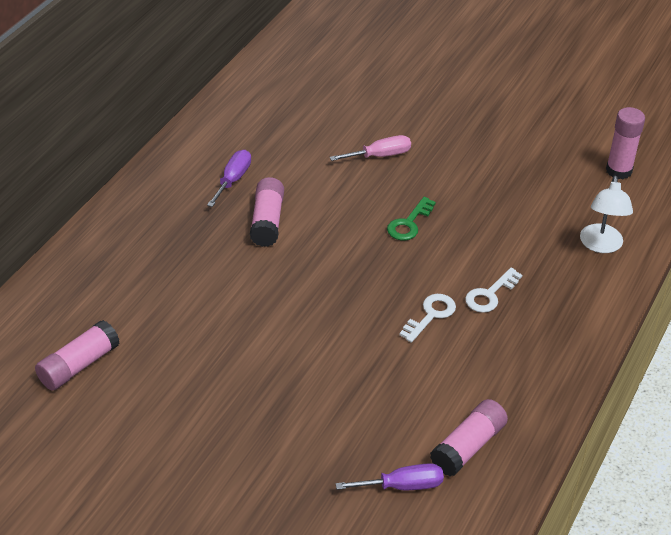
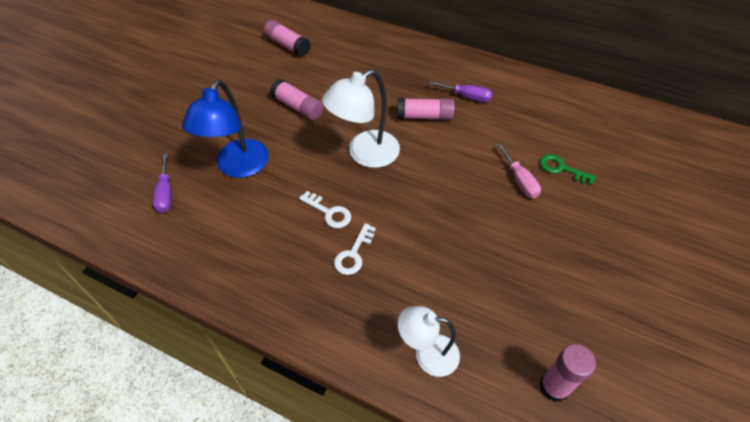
camera: 90 degrees right, 10 degrees up
green key [387,197,436,240] -> green key moved to [540,154,597,185]
pink glue stick [430,399,508,476] -> pink glue stick moved to [270,79,323,121]
white key [465,268,522,313] -> white key turned 105 degrees counterclockwise [334,223,376,275]
none -> blue lamp [182,80,269,178]
none -> white lamp [322,69,400,168]

